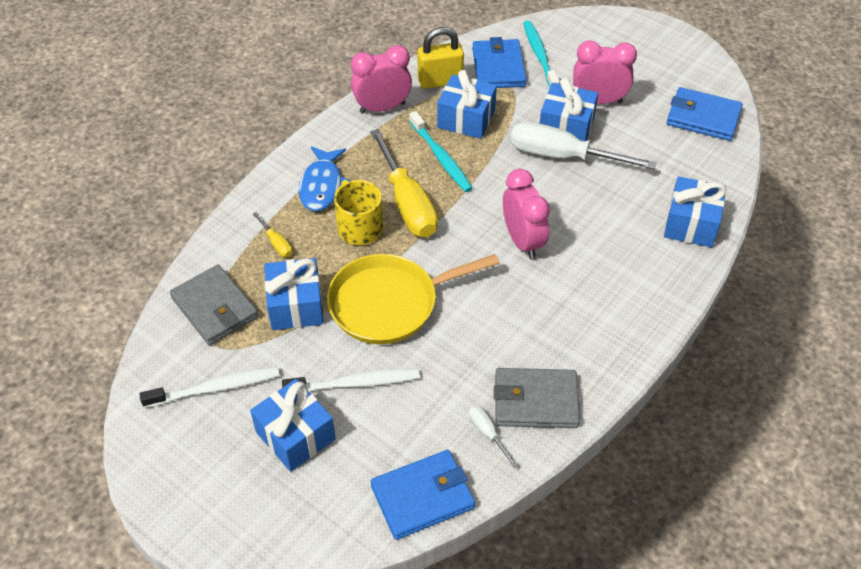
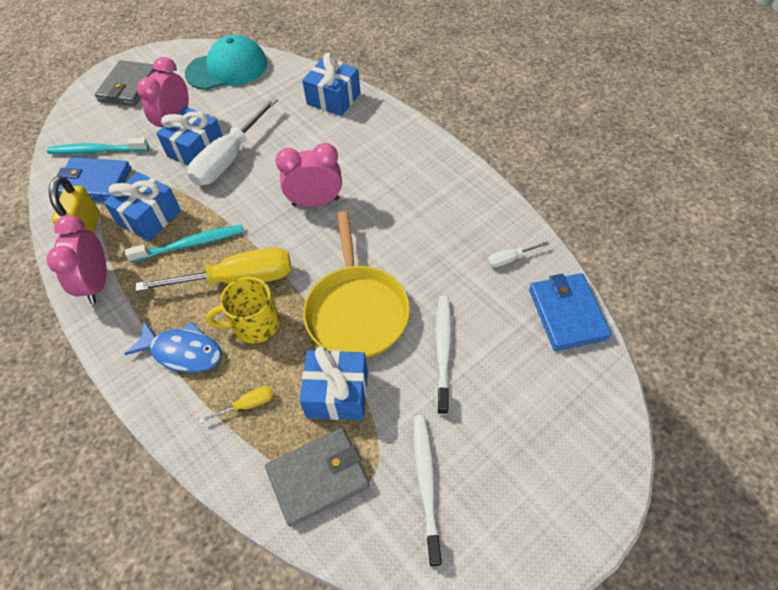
camera: 75 degrees left, 5 degrees up
blue gift [250,379,336,472] -> none
grey wallet [494,368,580,428] -> grey wallet moved to [94,60,159,106]
blue wallet [667,87,743,141] -> turquoise cap [185,35,267,90]

